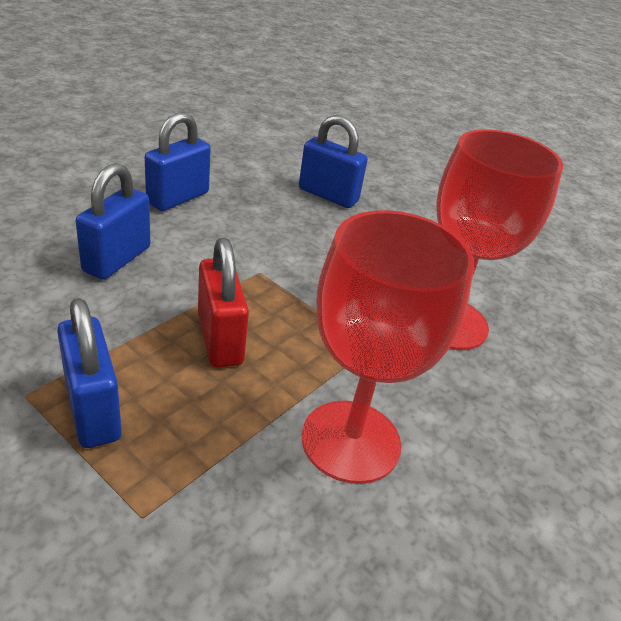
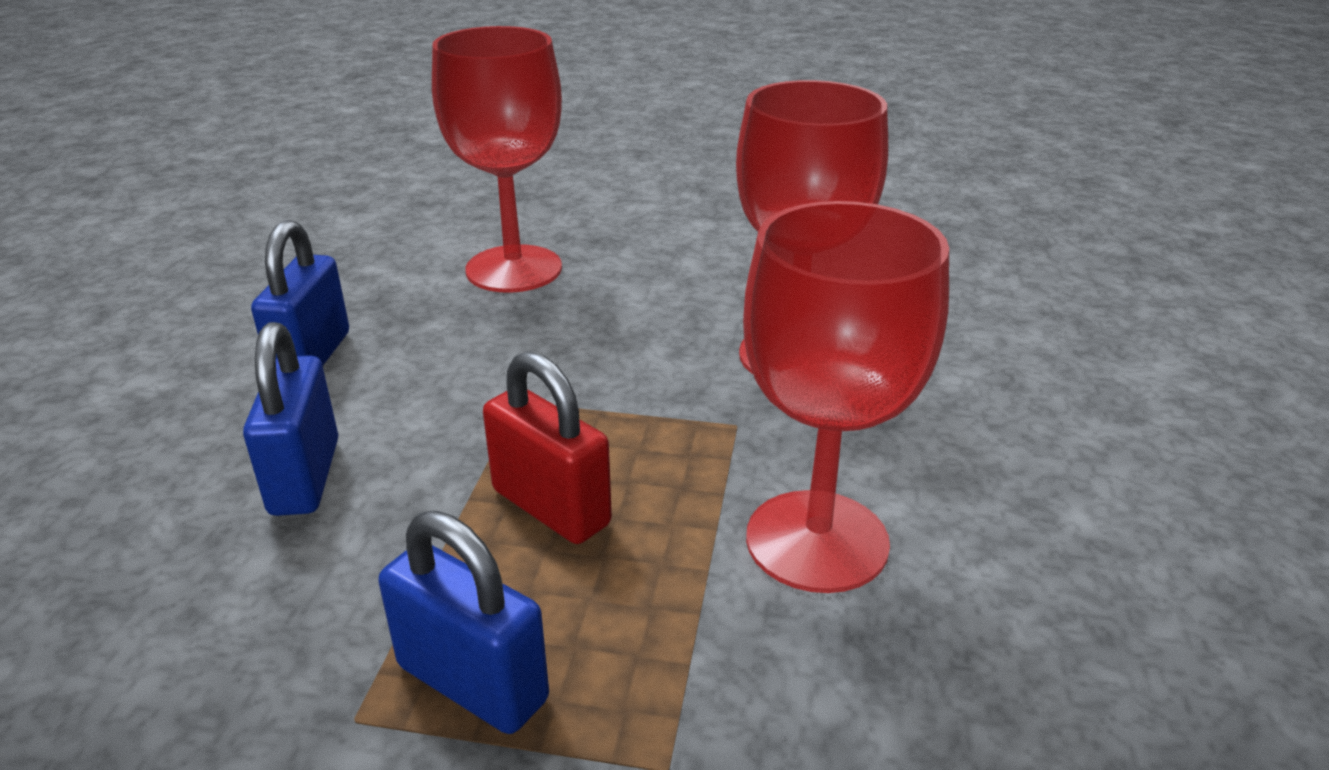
camera: 25 degrees left, 5 degrees down
blue padlock [299,115,368,208] -> red goblet [432,26,562,293]

